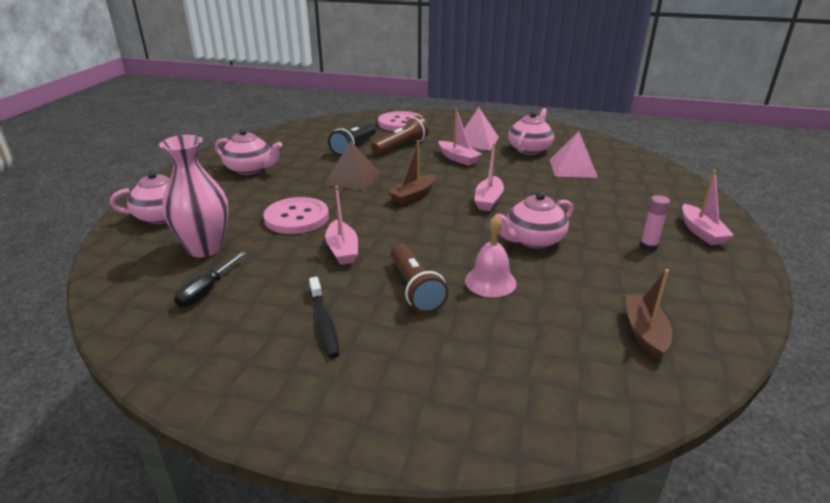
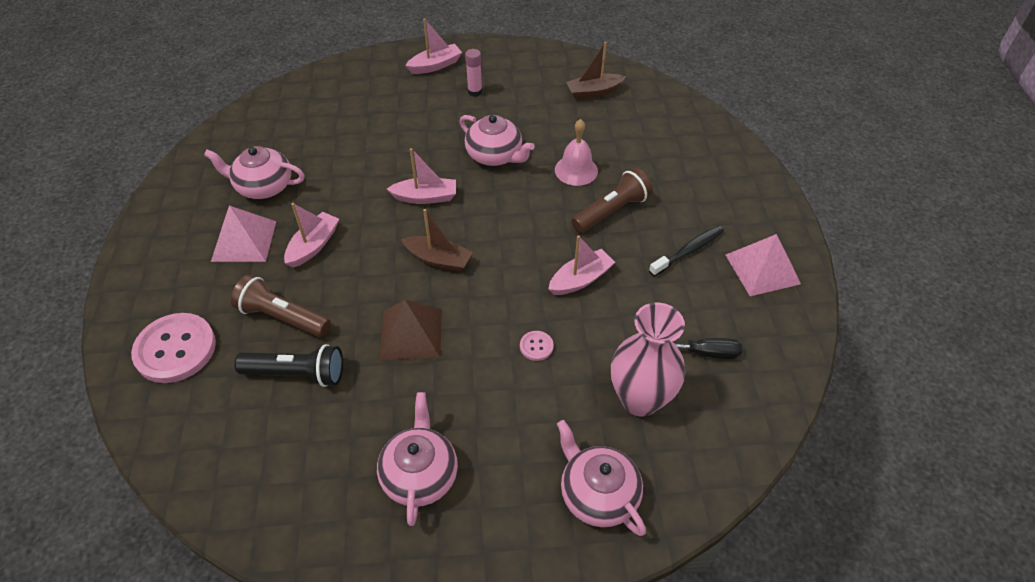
camera: 110 degrees left, 20 degrees up
pink button [263,197,329,234] -> pink button [520,331,553,361], size x0.43
pink pyramid [550,131,598,178] -> pink pyramid moved to [726,234,801,296]

